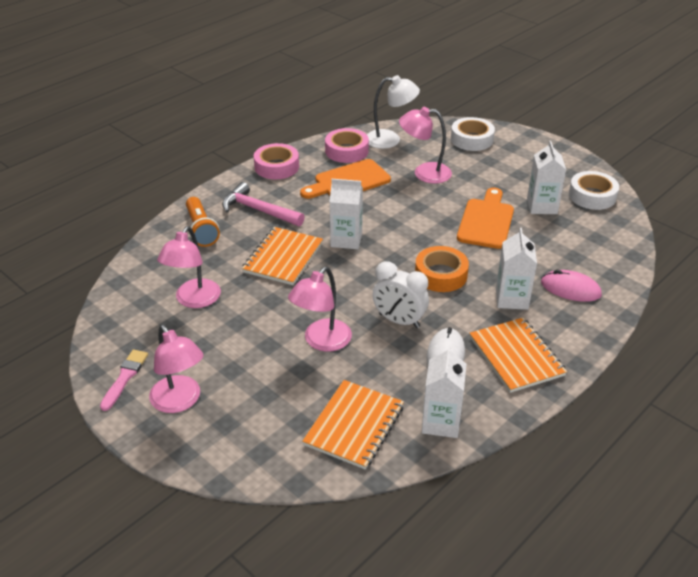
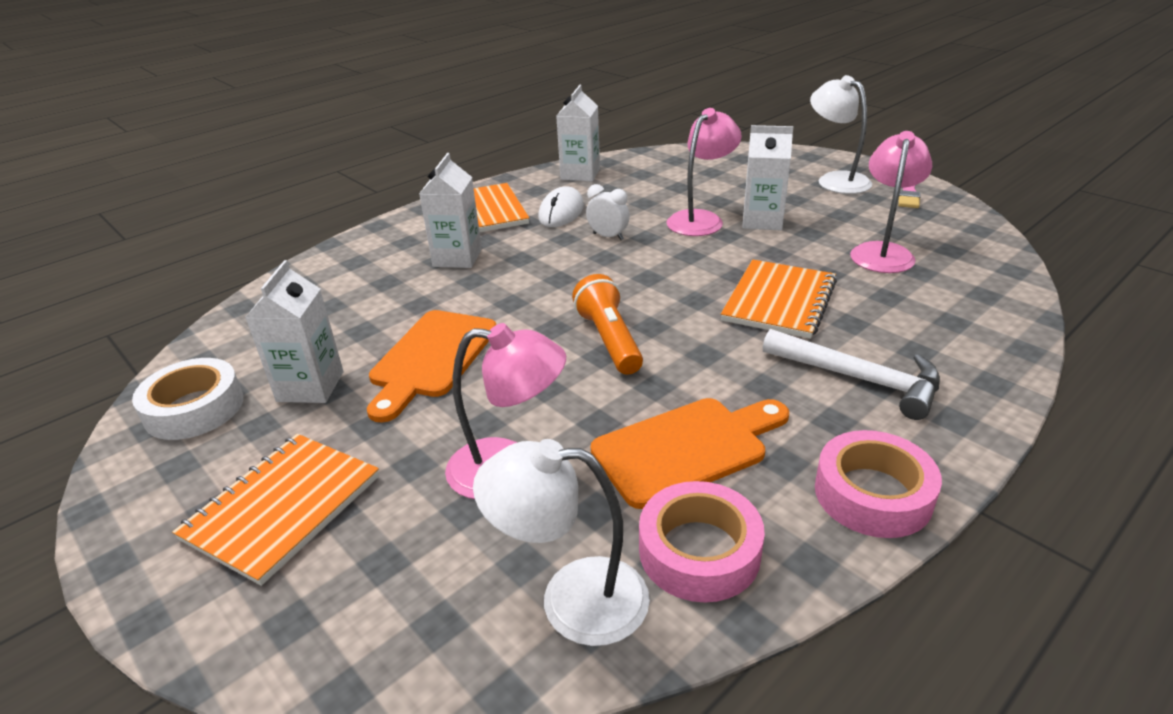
camera: 175 degrees left, 5 degrees down
pink lamp [149,325,204,413] -> white lamp [810,75,872,194]
orange flashlight [186,197,220,247] -> orange flashlight moved to [572,274,643,375]
pink hammer [222,182,305,226] -> white hammer [763,329,940,420]
orange notebook [302,380,404,469] -> orange notebook moved to [172,434,379,586]
white carton [330,179,363,249] -> white carton moved to [742,125,793,230]
white clock [372,261,429,328] -> white clock [586,184,630,240], size x0.64
orange tape [415,246,469,292] -> none
white tape [451,117,495,151] -> none
pink mouse [541,270,602,302] -> none

